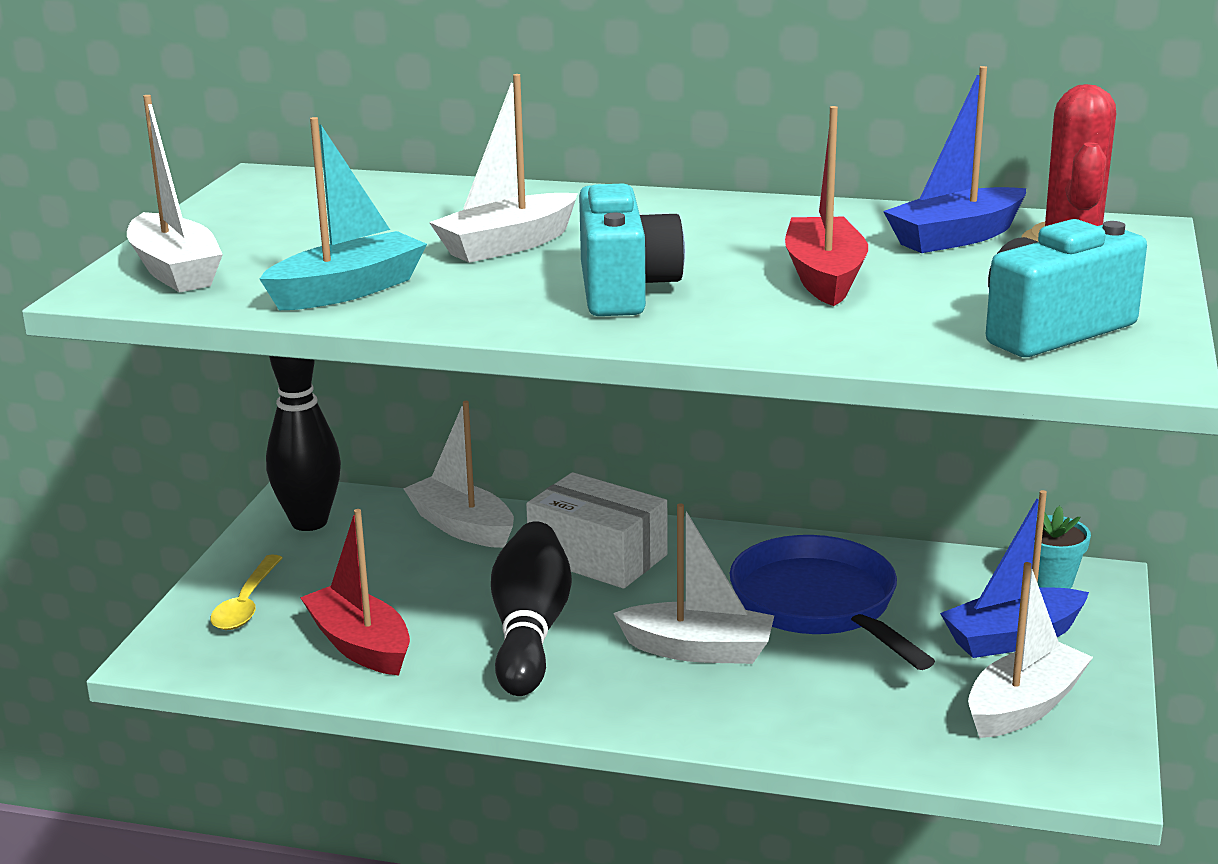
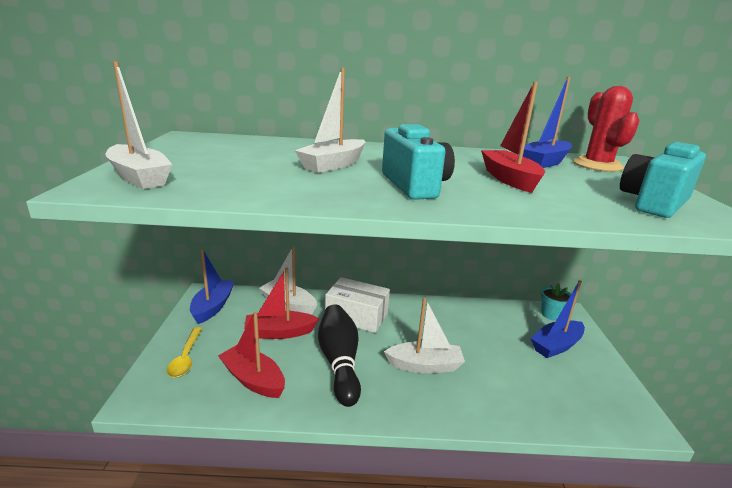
camera: 15 degrees left, 0 degrees up
turquoise boat [260,117,427,310] -> none
black bowling pin [266,356,341,531] -> blue boat [190,249,235,324]
blue pan [730,535,935,670] -> none
white boat [968,562,1093,738] -> none
none -> red boat [244,267,319,339]

